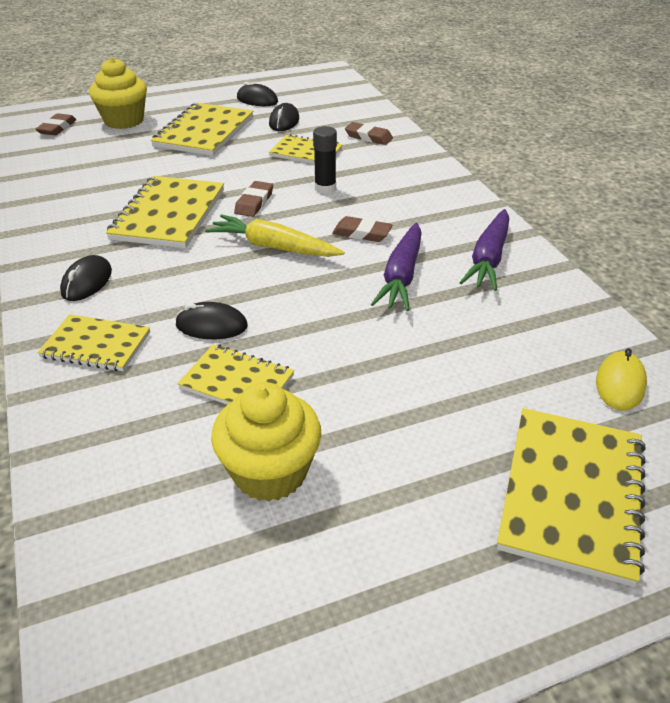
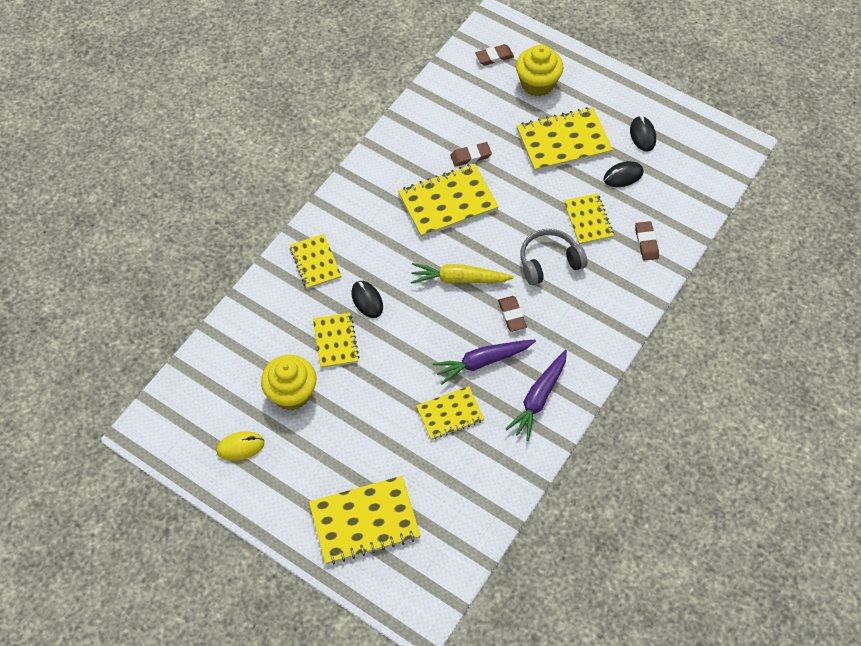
camera: 55 degrees right, 20 degrees up
black mouse [60,255,112,301] -> none
yellow carrot [205,214,345,257] -> yellow carrot turned 75 degrees counterclockwise [411,263,514,284]
brown eraser [234,181,273,217] -> brown eraser moved to [450,142,492,167]
black glue stick [313,126,337,194] -> grey headphones [520,229,587,285]
purple carrot [459,209,509,291] -> purple carrot turned 45 degrees counterclockwise [506,350,567,441]
yellow mouse [596,348,647,411] -> yellow mouse moved to [216,432,264,461]
none -> yellow notebook [416,386,484,440]

